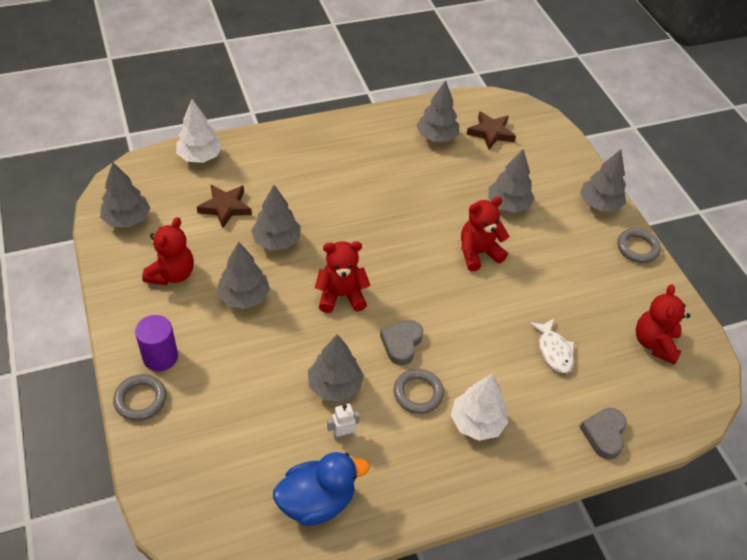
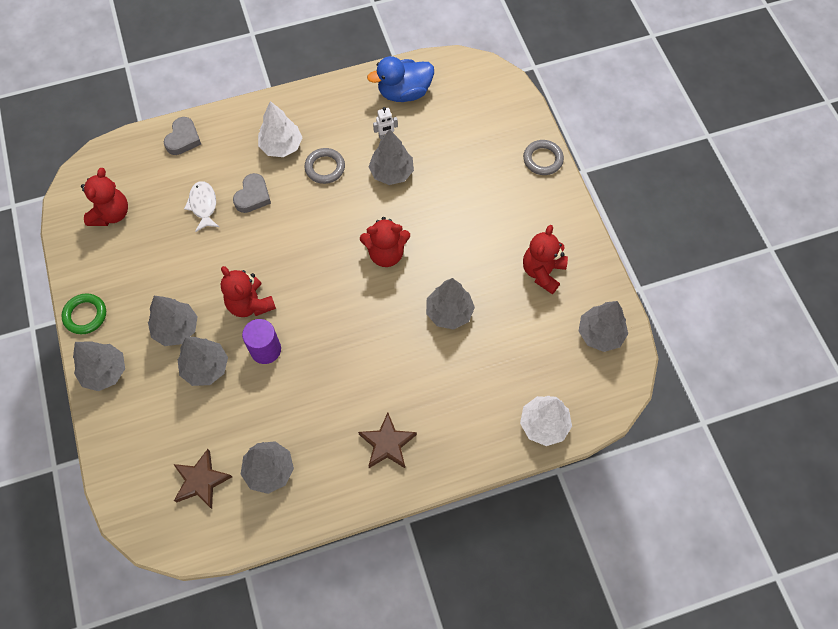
camera: 175 degrees left, 15 degrees up
purple cylinder [135,315,178,371] -> purple cylinder moved to [242,319,281,364]
brown star [197,185,252,228] -> brown star moved to [358,413,417,468]
grey tree [217,242,270,309] -> grey tree moved to [148,296,198,346]
grey heart [380,320,423,365] -> grey heart moved to [233,173,271,213]
red teddy bear [461,197,509,271] -> red teddy bear turned 75 degrees clockwise [221,266,276,317]
grey ring [617,228,661,263] -> green ring [61,293,106,334]

